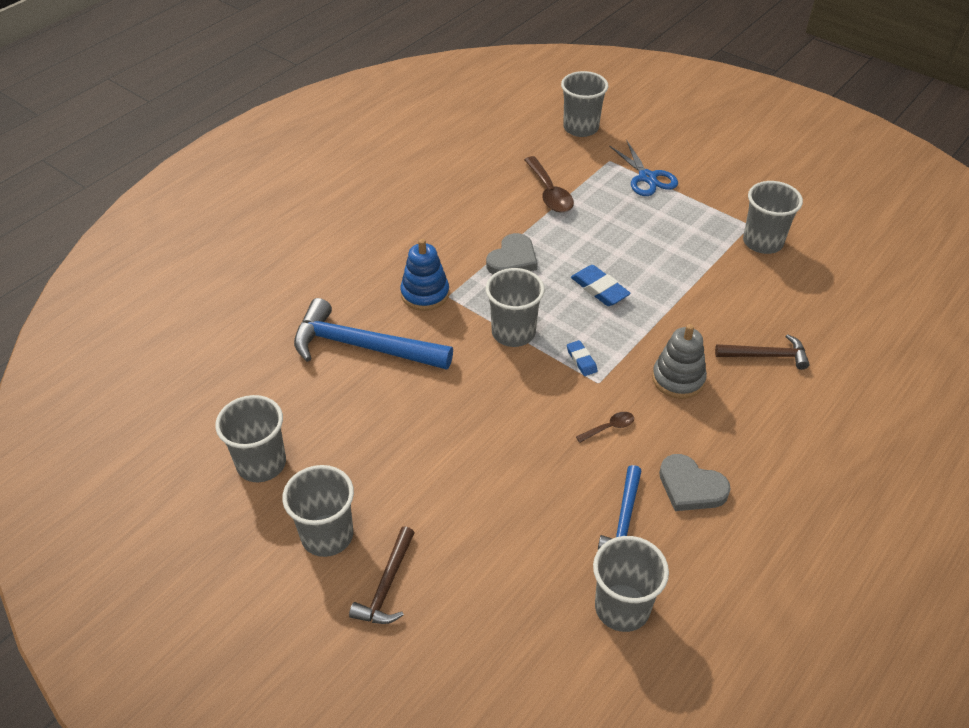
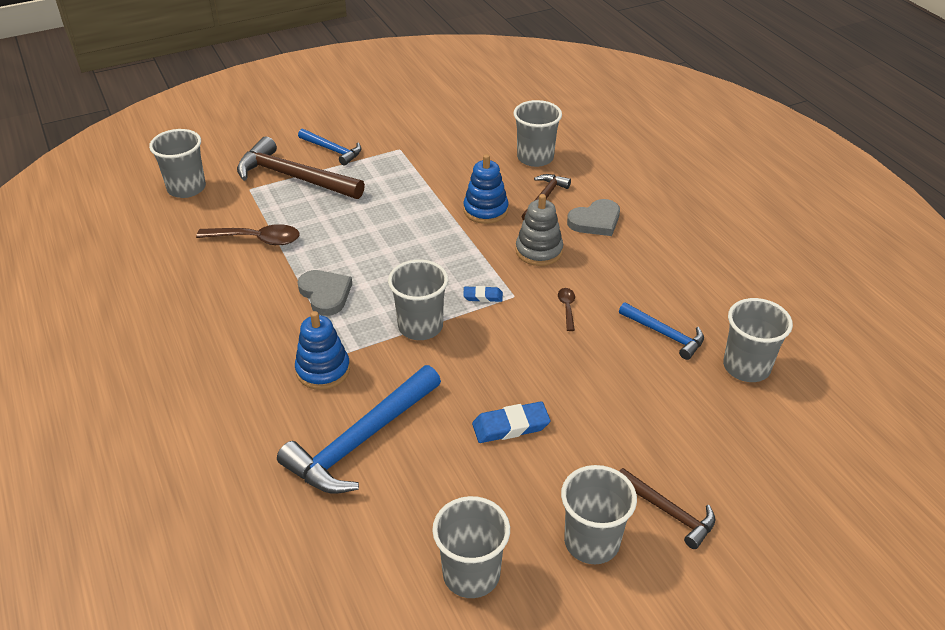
camera: 65 degrees left, 5 degrees down
blue eraser [571,265,631,306] -> blue eraser moved to [472,402,550,443]
blue scissors [609,140,678,196] -> brown hammer [237,137,365,199]
grey heart [659,454,731,511] -> grey heart moved to [567,199,620,236]
grey cup [743,181,803,254] -> grey cup moved to [513,100,562,167]
none -> blue hammer [298,129,361,166]
none -> blue stacking toy [463,154,509,224]

